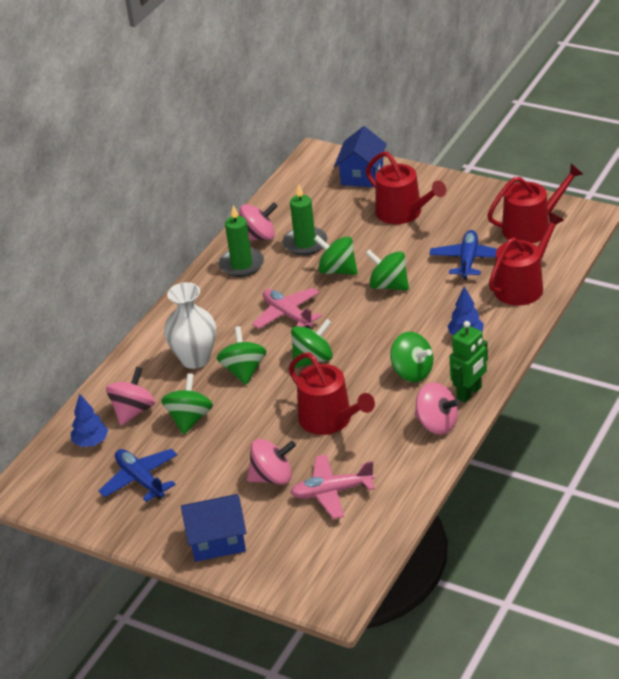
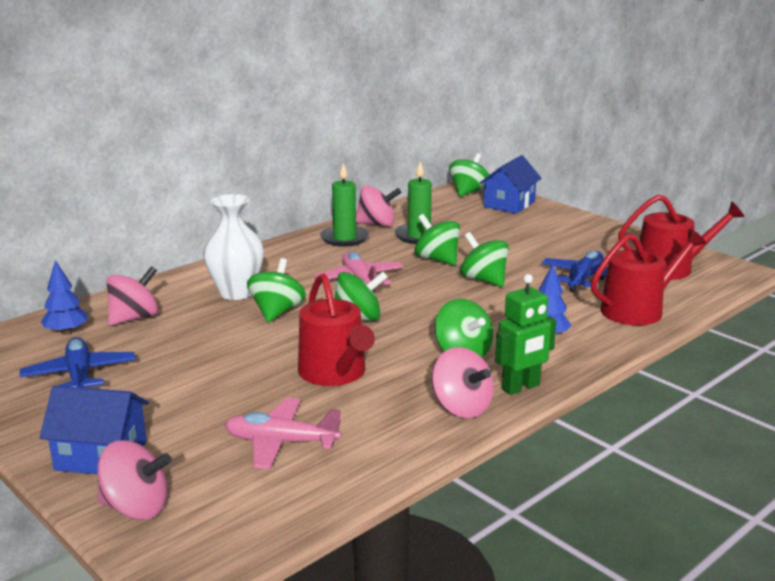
camera: 15 degrees right, 15 degrees down
green spinning top [161,373,213,435] -> green spinning top moved to [449,153,489,197]
pink spinning top [247,439,296,485] -> pink spinning top moved to [97,440,172,520]
red watering can [366,151,446,224] -> none

